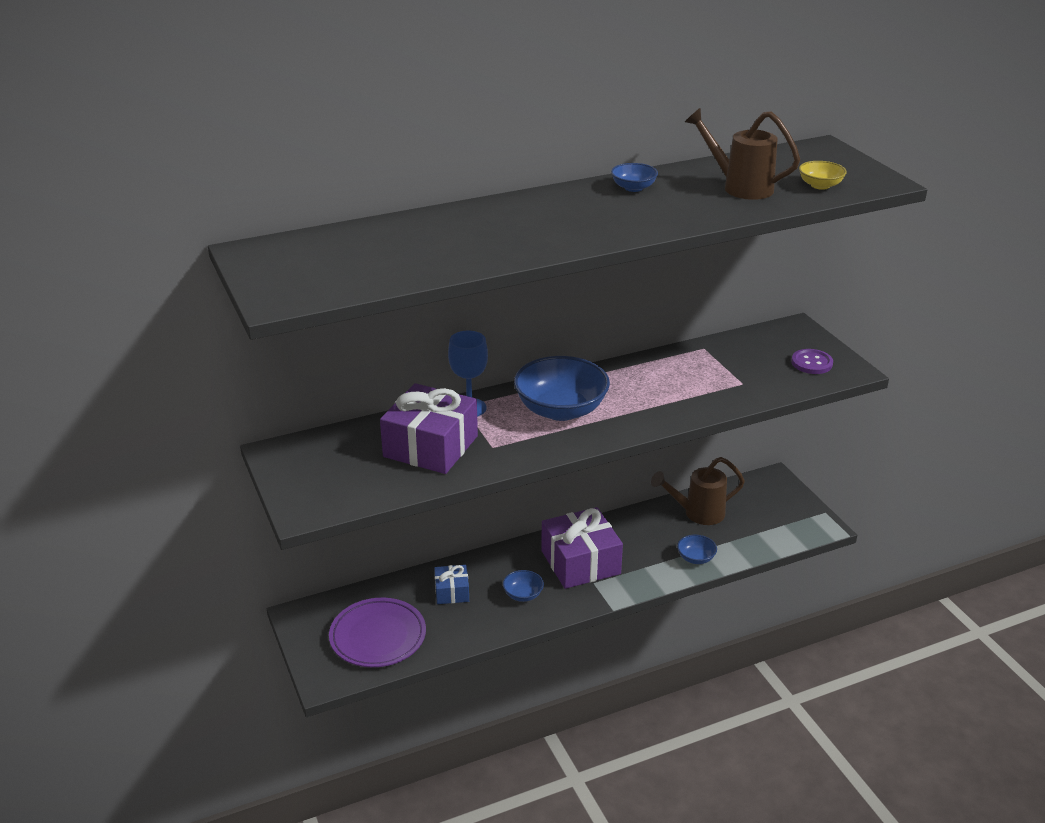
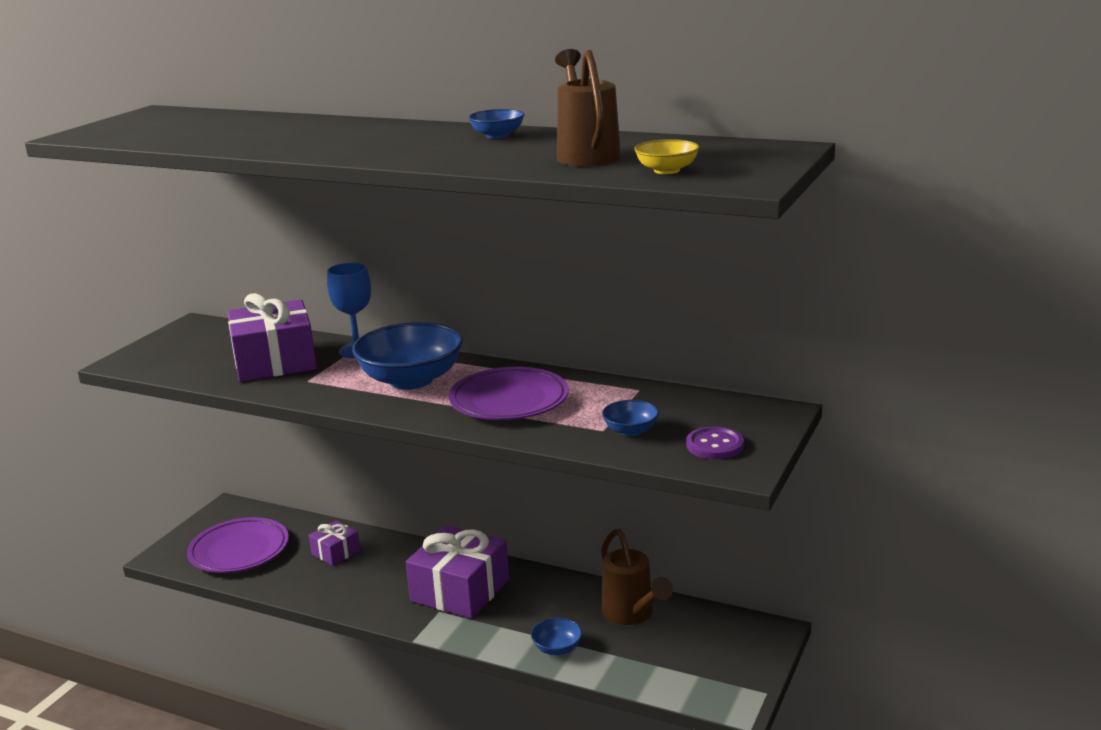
camera: 50 degrees right, 10 degrees down
blue gift [434,565,469,604] -> purple gift [309,520,360,566]
blue bowl [503,570,544,602] -> blue bowl moved to [602,400,659,436]
brown watering can [651,457,745,525] -> brown watering can turned 150 degrees counterclockwise [601,528,673,625]
none -> purple plate [449,367,569,420]

